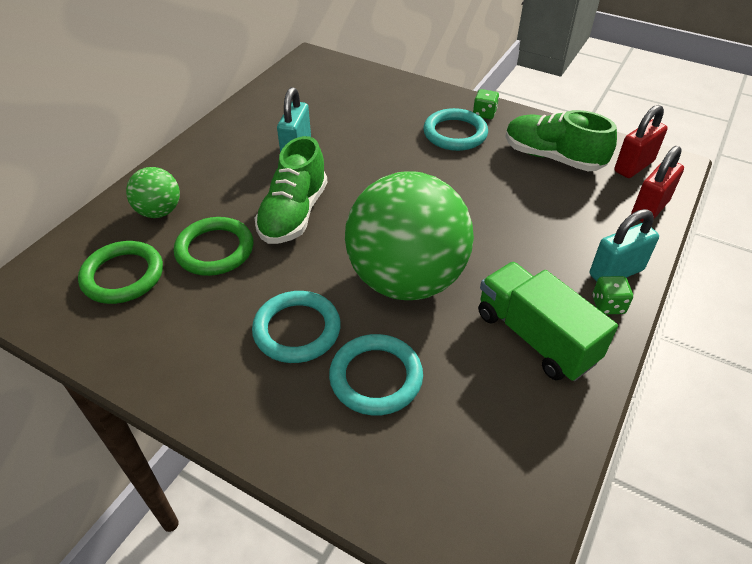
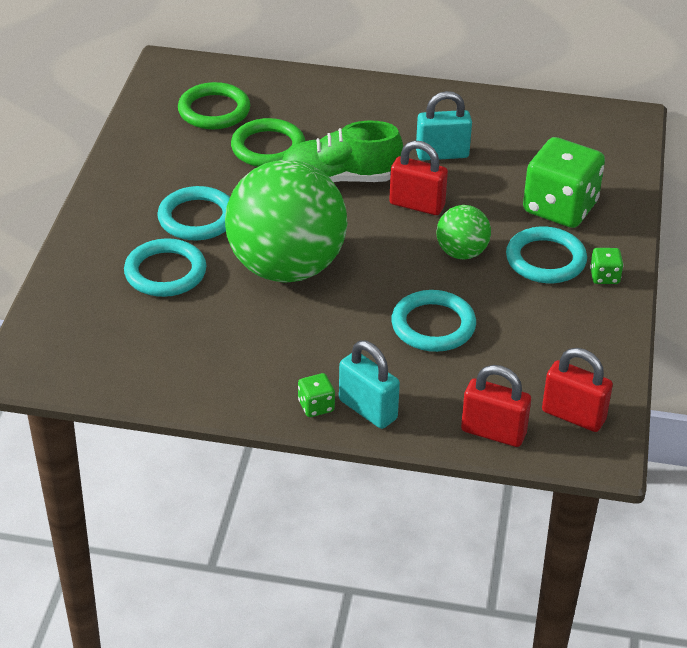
camera: 70 degrees right, 5 degrees down
green ball [126,167,180,218] -> green ball moved to [436,205,491,260]
green truck [478,262,618,381] -> none
green shoe [505,110,617,171] -> none
none -> red padlock [389,141,448,215]
none -> turquoise ring [391,290,476,352]
none -> green dice [523,137,605,228]

